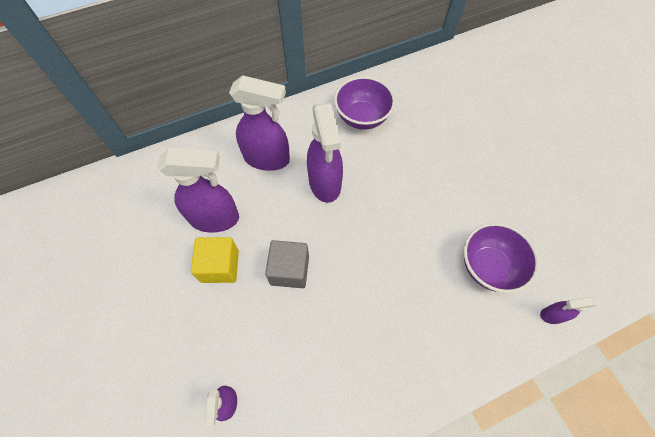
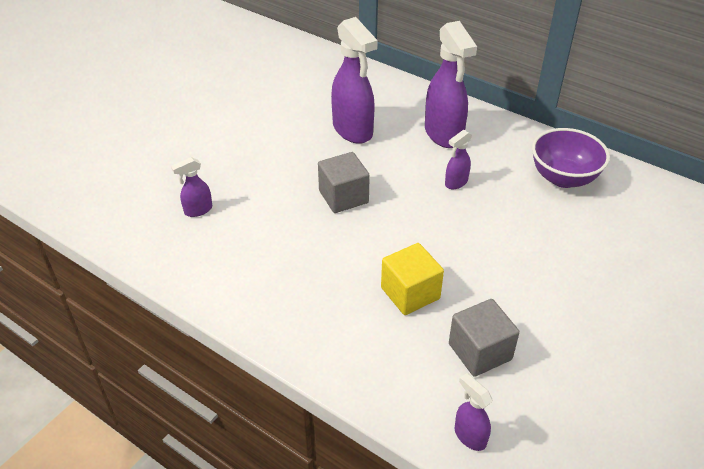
camera: 60 degrees right, 20 degrees down
yellow cube [191,237,239,283] -> yellow cube moved to [381,243,444,315]
purple spray bottle [307,102,343,203] -> purple spray bottle [445,130,472,189], size x0.49
purple bowl [464,223,539,293] -> grey cube [449,299,520,377]

